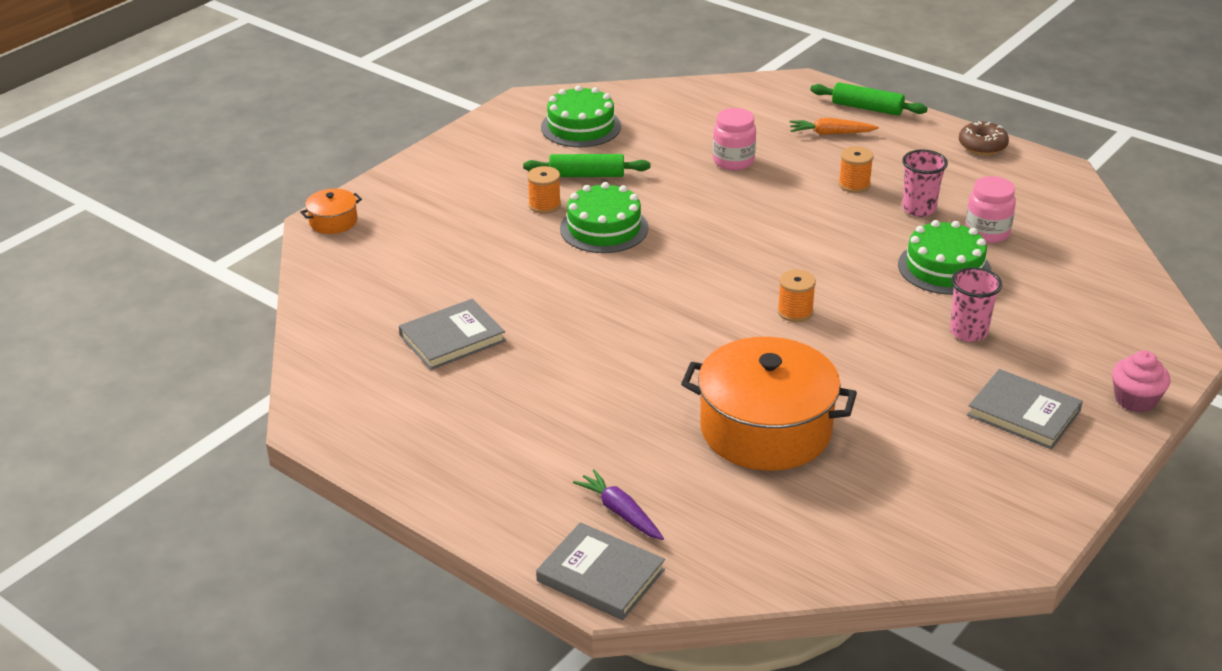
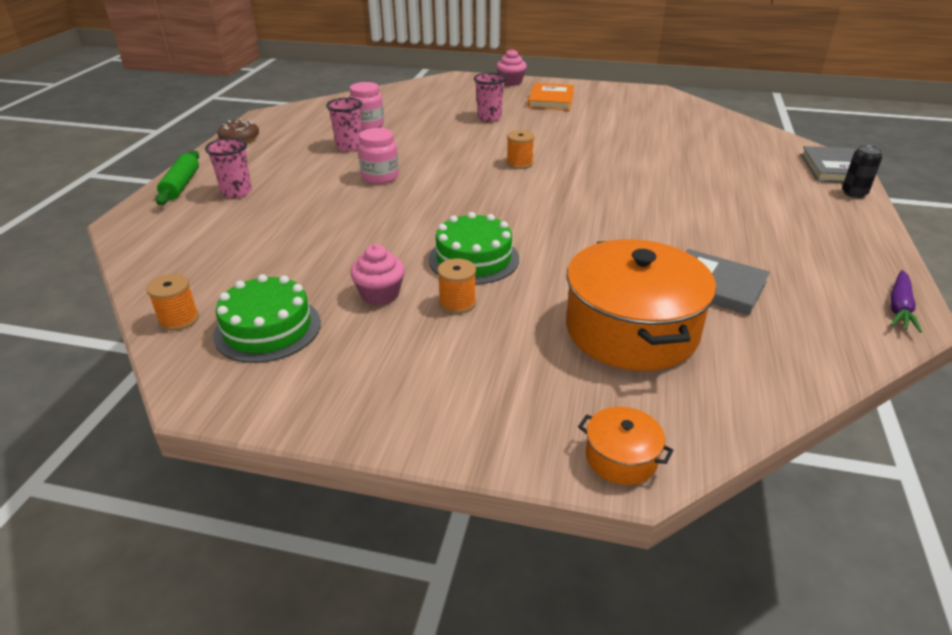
camera: 115 degrees left, 0 degrees up
green rolling pin [523,154,650,177] -> pink cupcake [350,244,405,305]
purple carrot [573,469,664,540] -> purple carrot moved to [890,270,922,333]
orange pot [681,337,857,471] -> orange pot moved to [566,239,716,371]
pink jar [713,108,756,170] -> pink jar moved to [358,128,399,184]
orange carrot [790,118,879,135] -> pink cup [205,138,252,198]
orange spool [838,146,874,193] -> orange spool moved to [147,274,199,331]
green cake [898,220,991,295] -> none
grey book [967,369,1083,450] -> orange book [528,83,574,110]
none -> black can [842,145,883,198]

